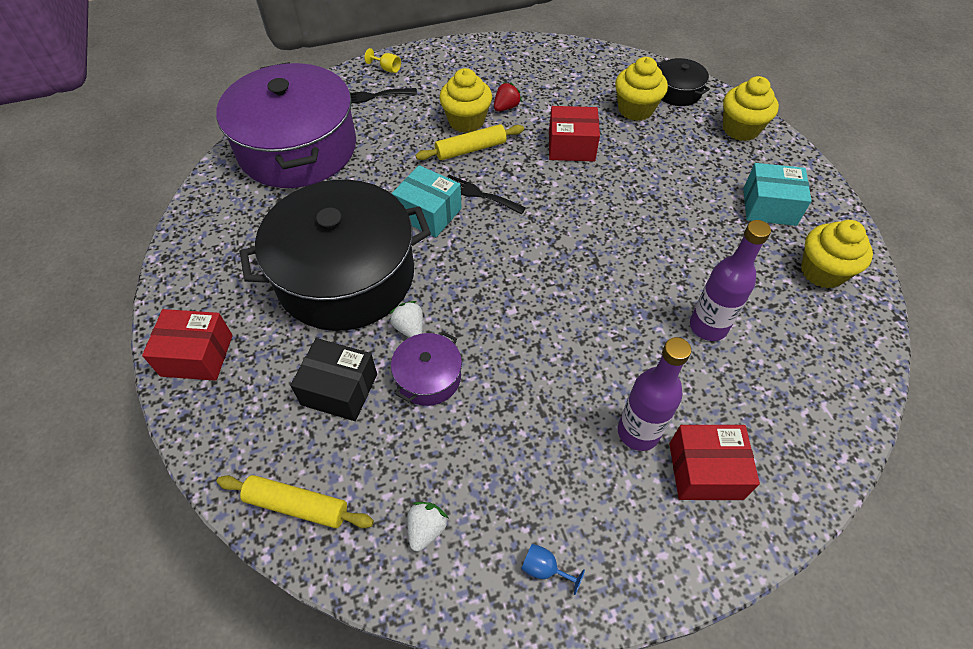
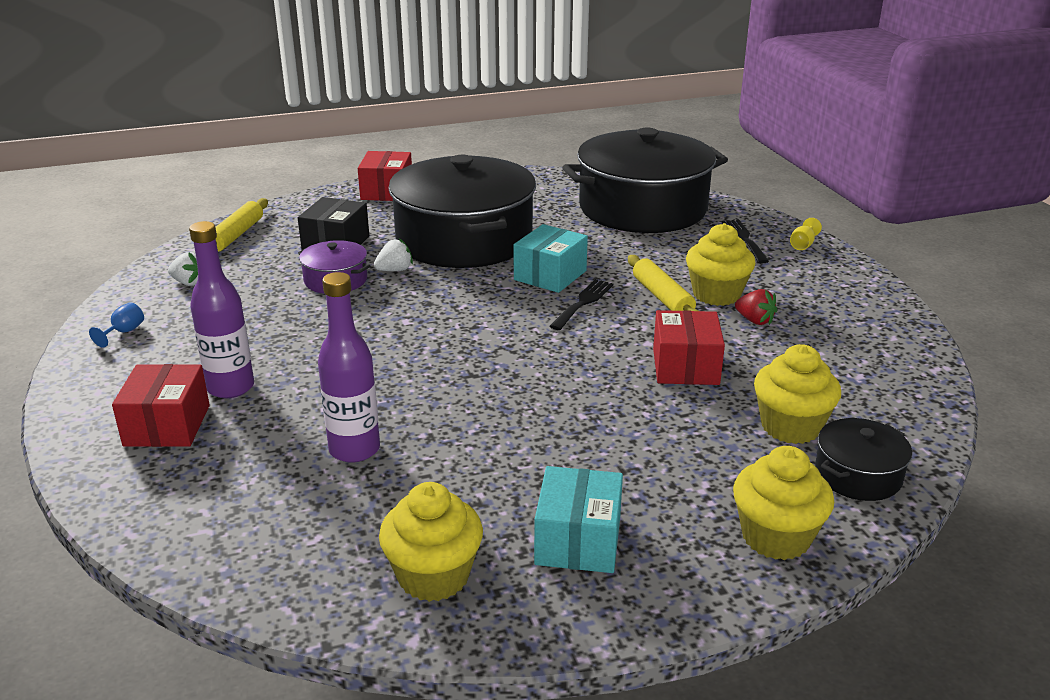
camera: 90 degrees right, 25 degrees down
purple pot [216,62,356,188] -> black pot [562,128,728,233]

